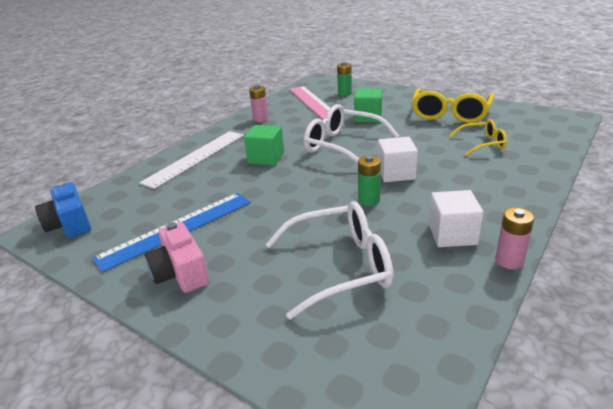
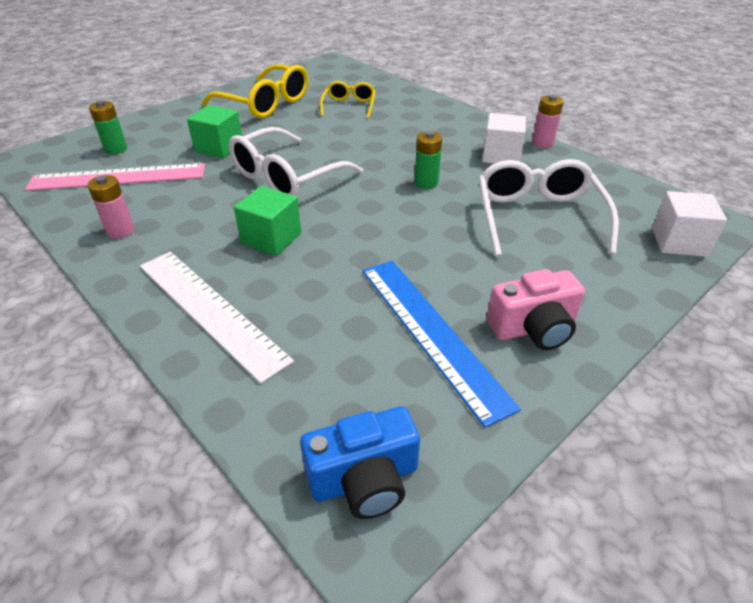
camera: 80 degrees left, 10 degrees up
white cube [378,137,418,182] -> white cube moved to [652,191,727,257]

